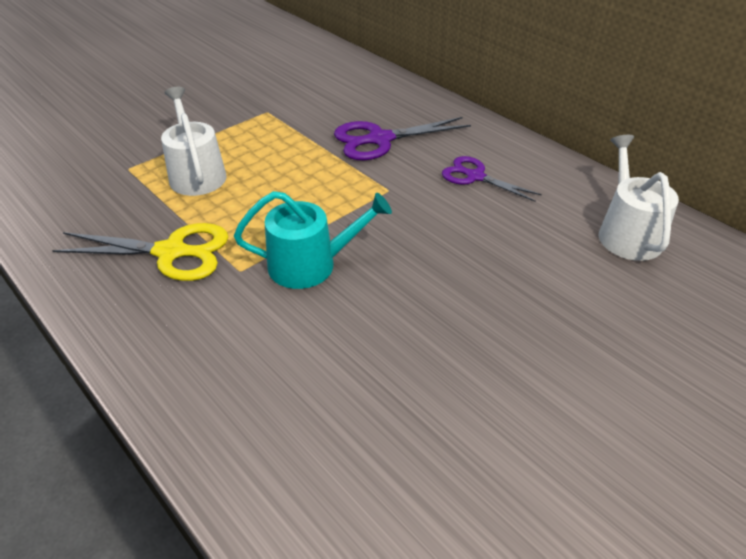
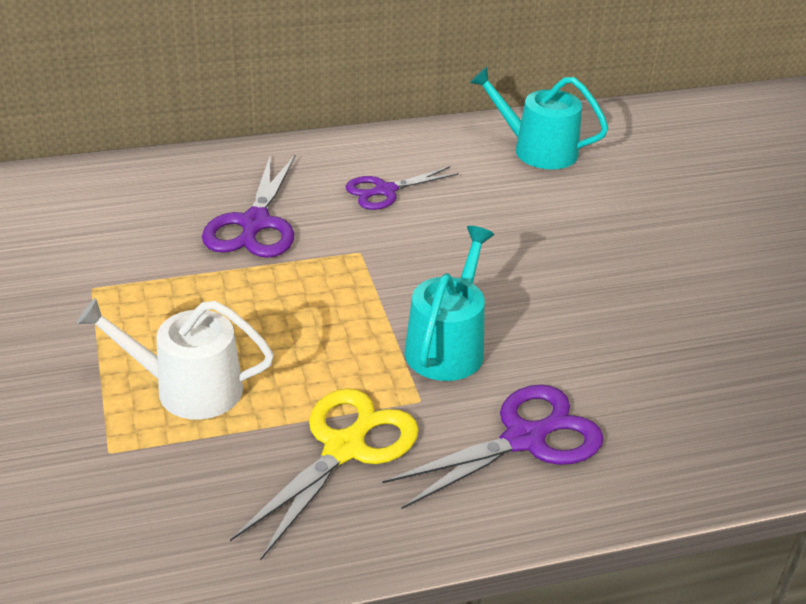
camera: 65 degrees left, 5 degrees down
white watering can [599,135,679,261] -> turquoise watering can [470,67,608,169]
none -> purple scissors [383,384,604,509]

